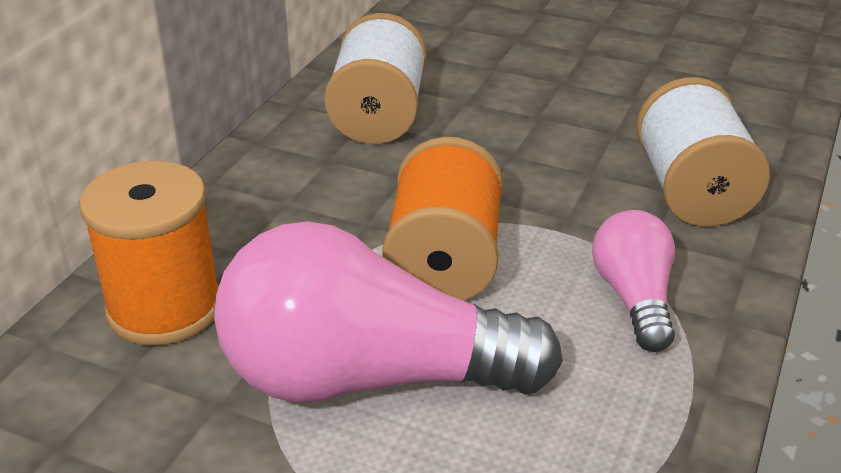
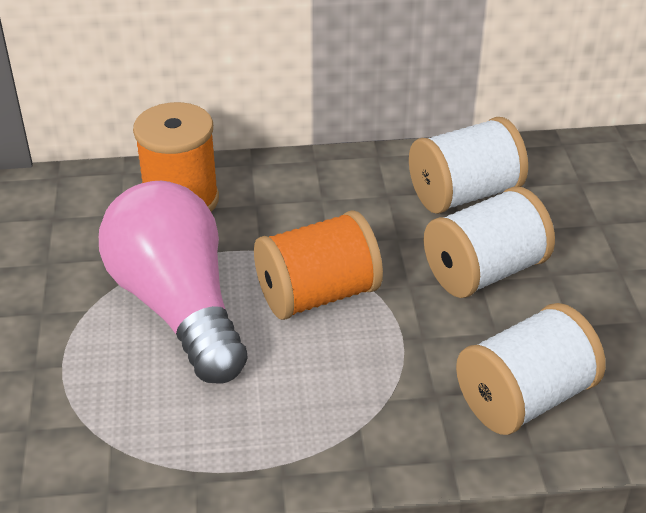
camera: 60 degrees right, 5 degrees up
pink light bulb [592,210,675,352] -> none
none -> white spool [424,186,555,298]

